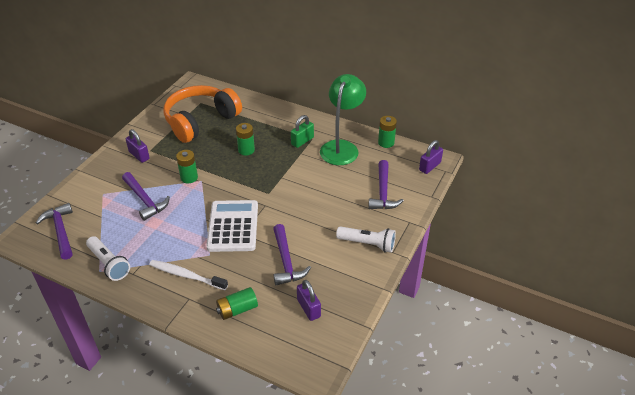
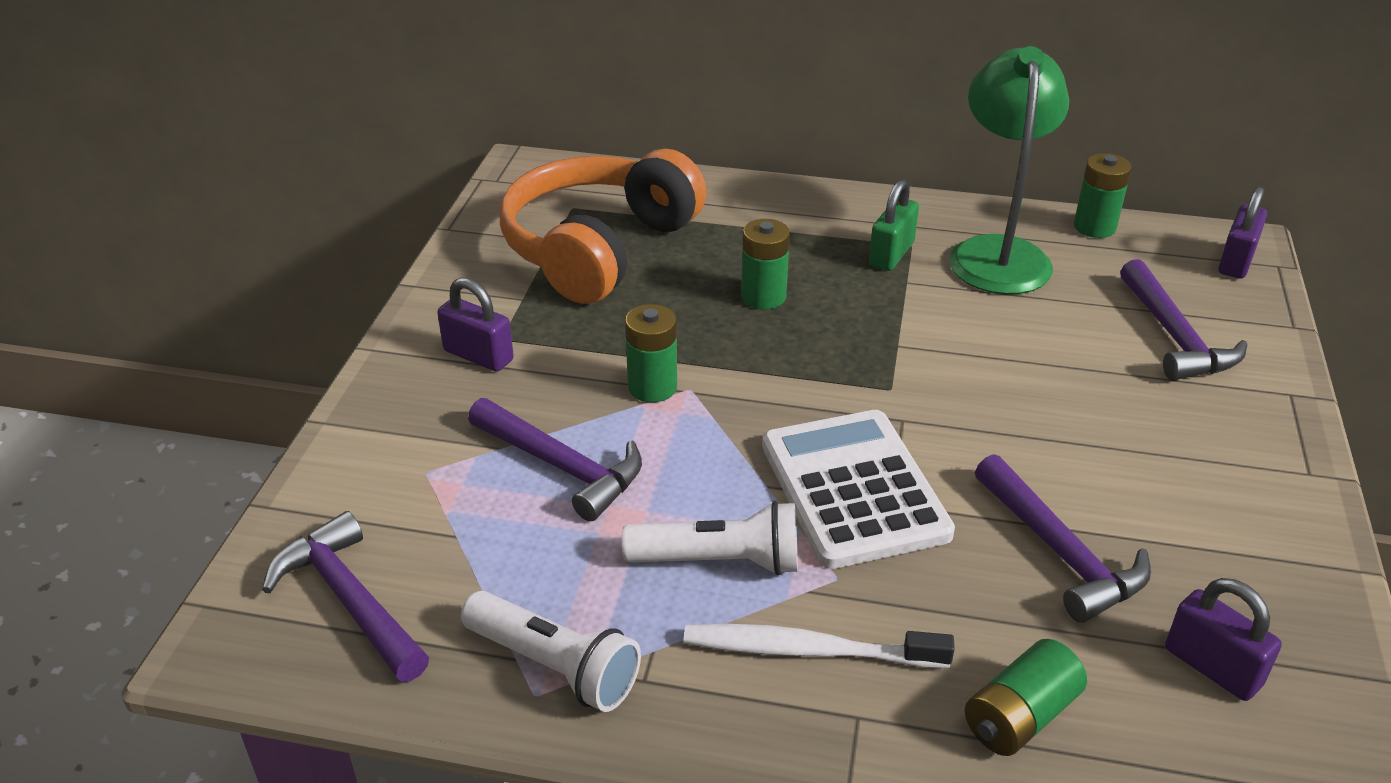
camera: 15 degrees left, 5 degrees down
white flashlight [336,226,396,253] -> white flashlight moved to [622,501,798,575]

